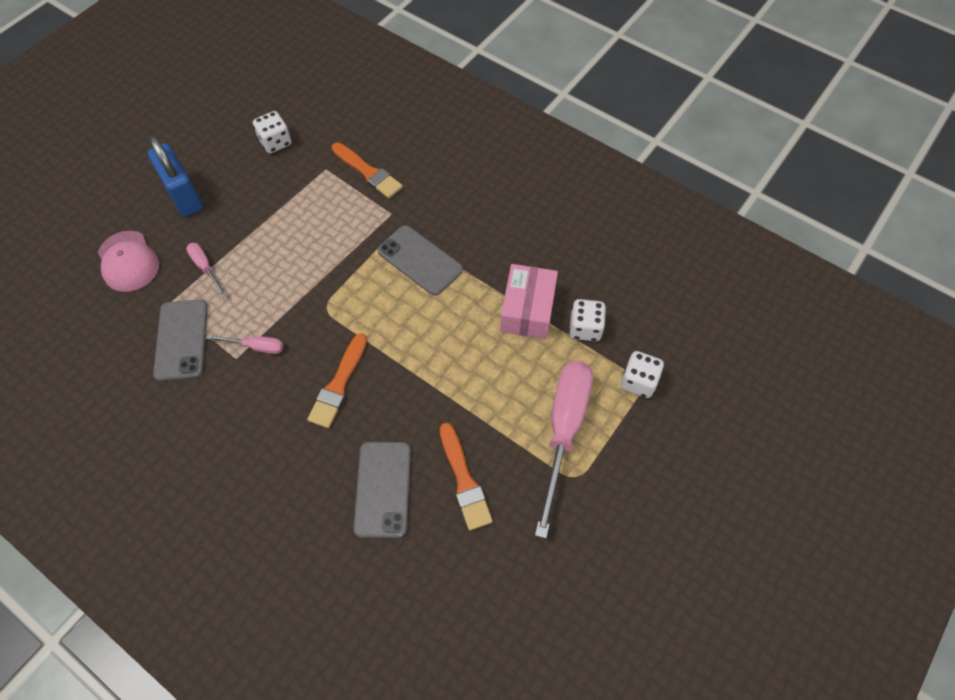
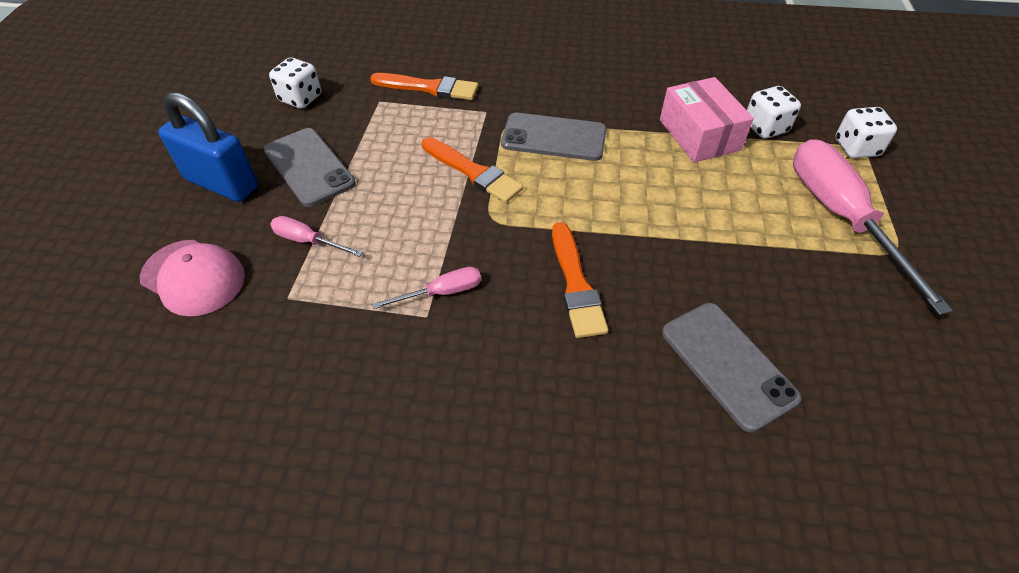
camera: 30 degrees left, 10 degrees down
grey phone [153,299,208,381] -> grey phone moved to [264,128,356,207]
orange brush [440,422,493,530] -> orange brush moved to [422,137,523,203]

